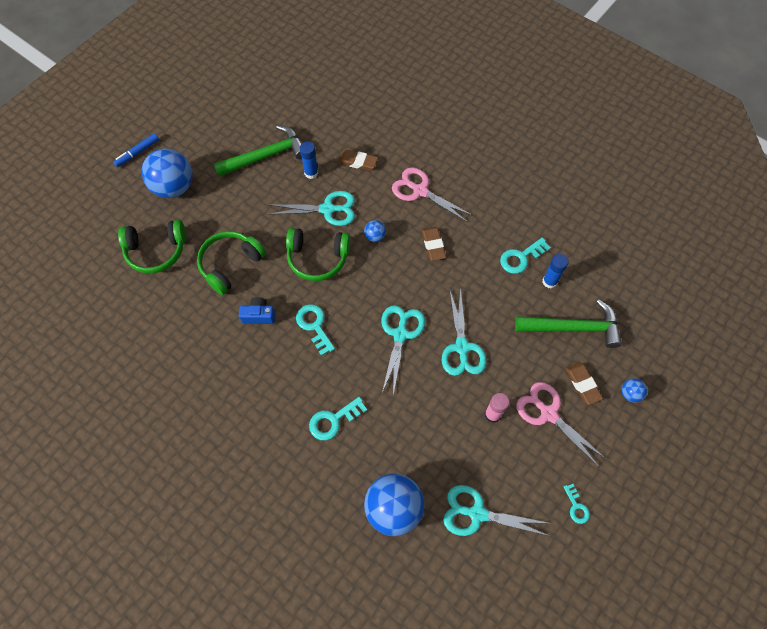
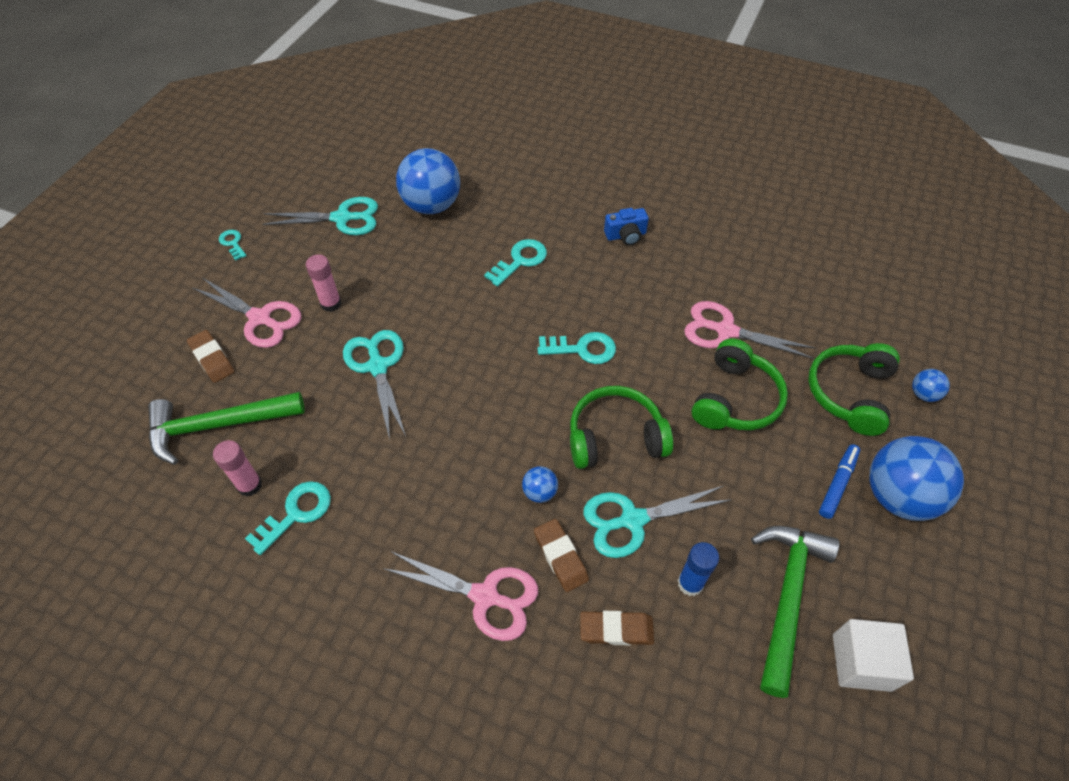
camera: 165 degrees right, 10 degrees down
blue marker [113,133,159,167] -> blue marker moved to [819,444,860,519]
green headphones [118,220,186,273] -> green headphones turned 45 degrees counterclockwise [808,343,900,436]
green hammer [214,125,302,177] -> green hammer turned 150 degrees clockwise [751,526,839,698]
blue camera [239,297,275,324] -> blue camera moved to [604,208,649,245]
turquoise key [296,304,335,356] -> turquoise key turned 45 degrees counterclockwise [538,332,616,364]
turquoise scissors [381,305,425,395] -> none
brown eraser [422,227,446,261] -> brown eraser moved to [534,519,589,592]
blue glue stick [542,254,569,288] -> pink glue stick [213,440,262,497]
blue ball [622,378,647,403] -> blue ball moved to [912,369,950,402]
none -> pink scissors [684,301,815,359]
none -> white cube [833,619,914,692]

